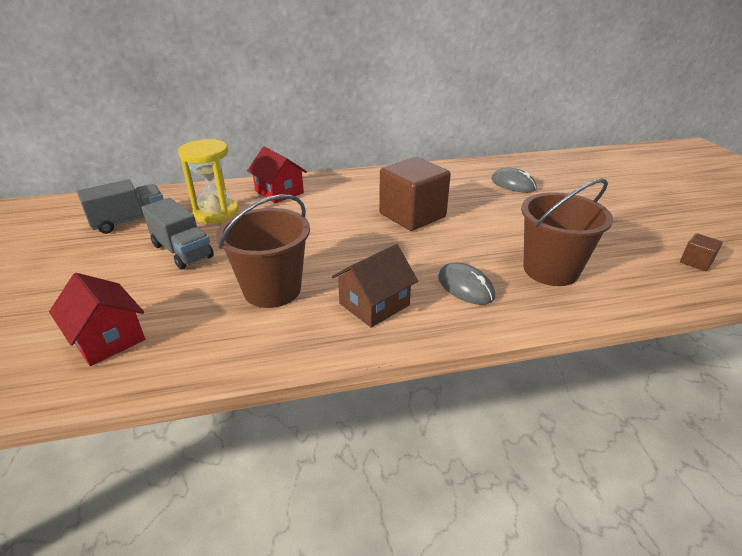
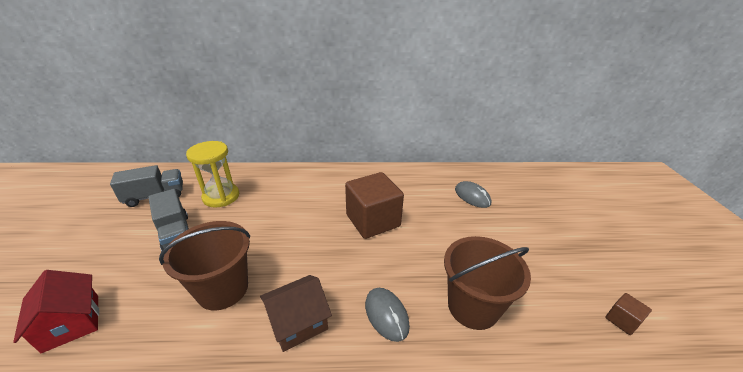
camera: 10 degrees right, 0 degrees up
red house [247,147,307,203] -> none

